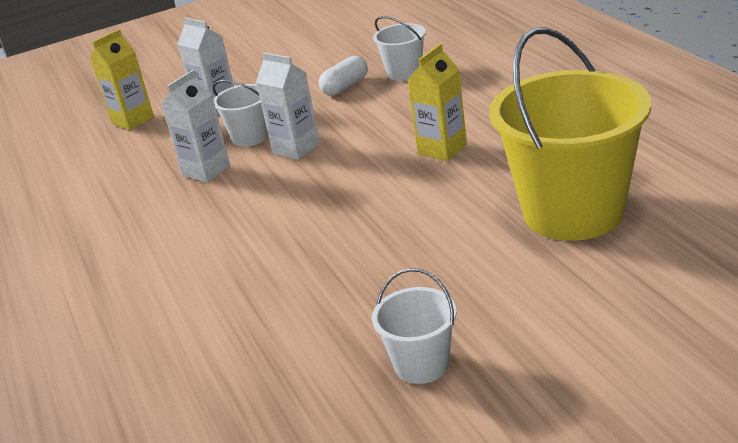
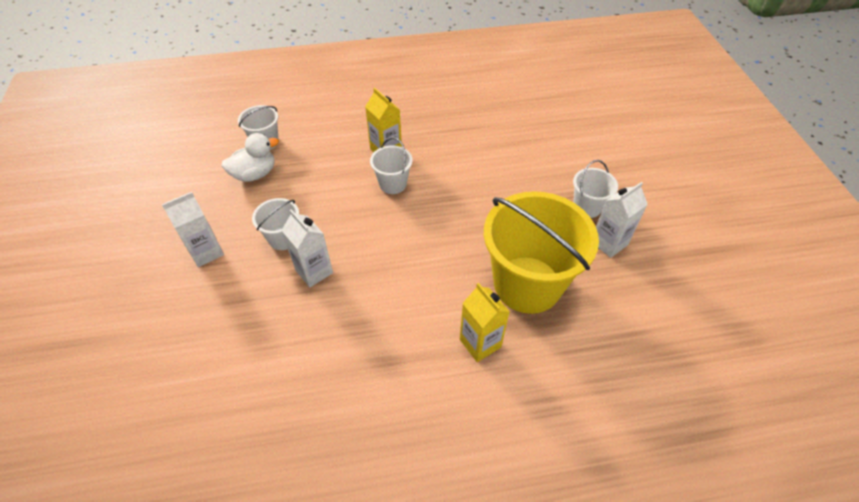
camera: 80 degrees left, 20 degrees up
yellow carton [90,29,154,130] -> yellow carton moved to [460,283,510,362]
white carton [256,52,320,160] -> white carton moved to [596,182,648,258]
white capsule [319,56,368,96] -> white duck [221,133,279,182]
yellow bucket [489,27,651,241] -> yellow bucket moved to [484,191,599,314]
none -> white bucket [370,137,413,194]

